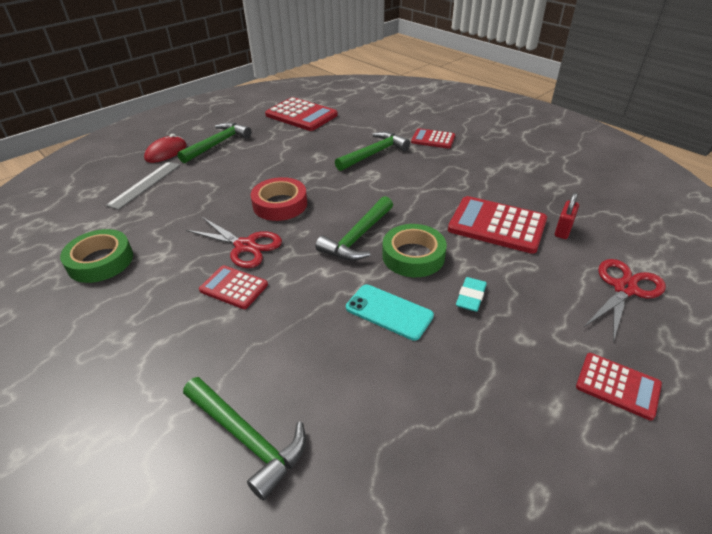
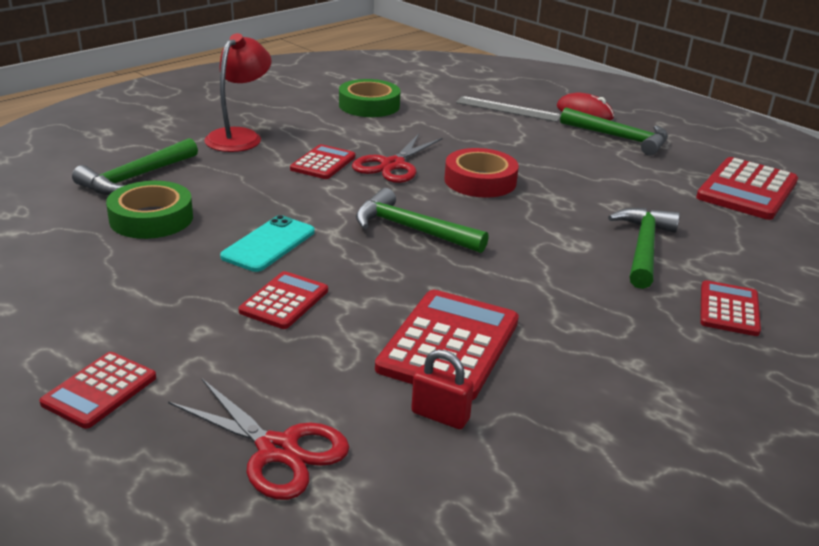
camera: 85 degrees right, 10 degrees down
green hammer [335,132,410,171] -> green hammer turned 120 degrees counterclockwise [608,208,680,289]
green tape [382,224,447,277] -> green tape moved to [106,181,193,239]
turquoise eraser [456,277,487,312] -> red calculator [238,271,328,329]
none -> red lamp [204,33,272,152]

